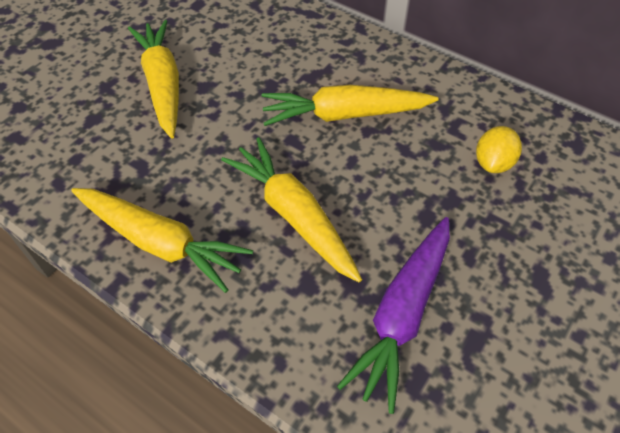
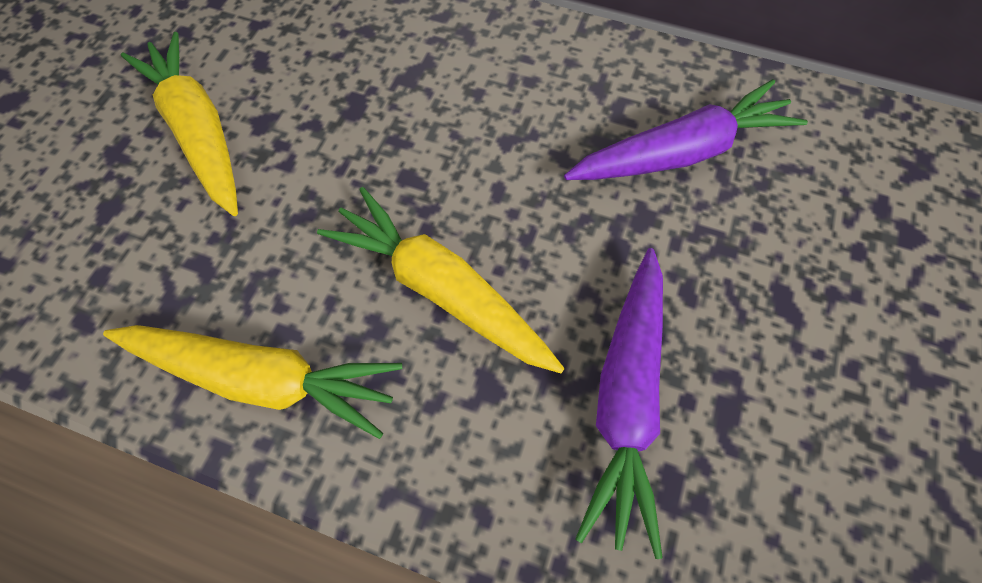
camera: 15 degrees left, 10 degrees up
yellow carrot [261,85,439,126] -> none
yellow lemon [476,126,522,173] -> purple carrot [564,79,808,180]

